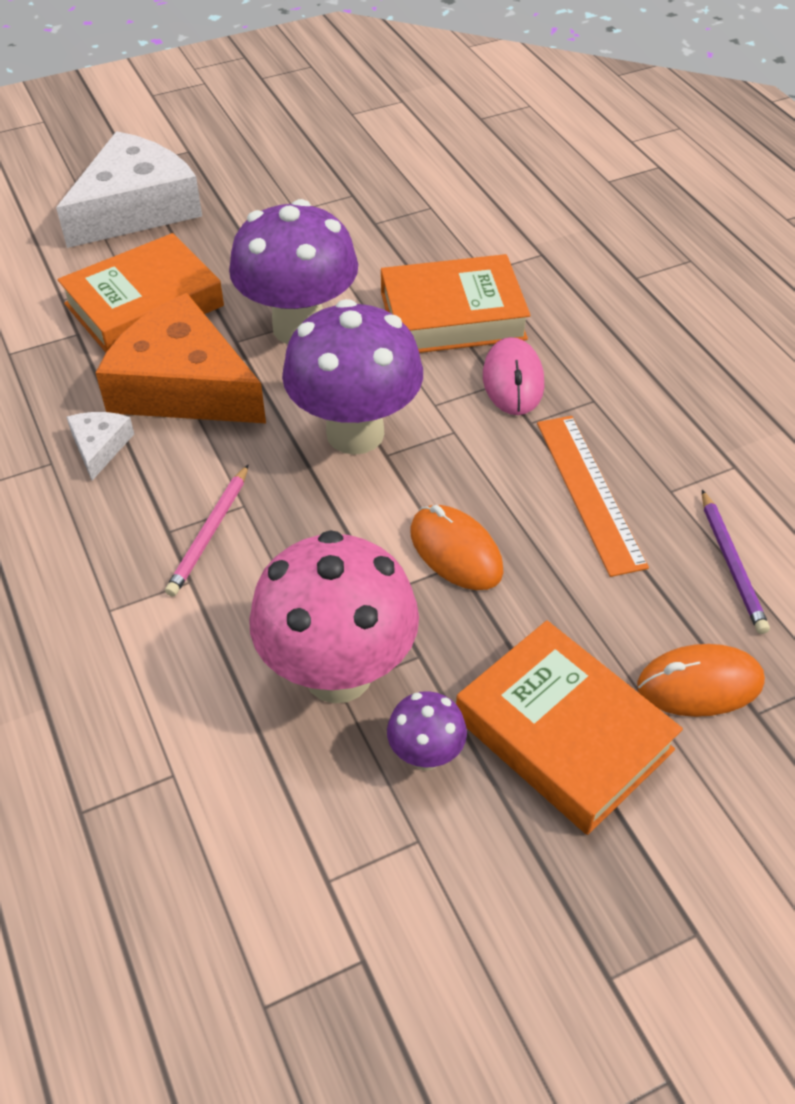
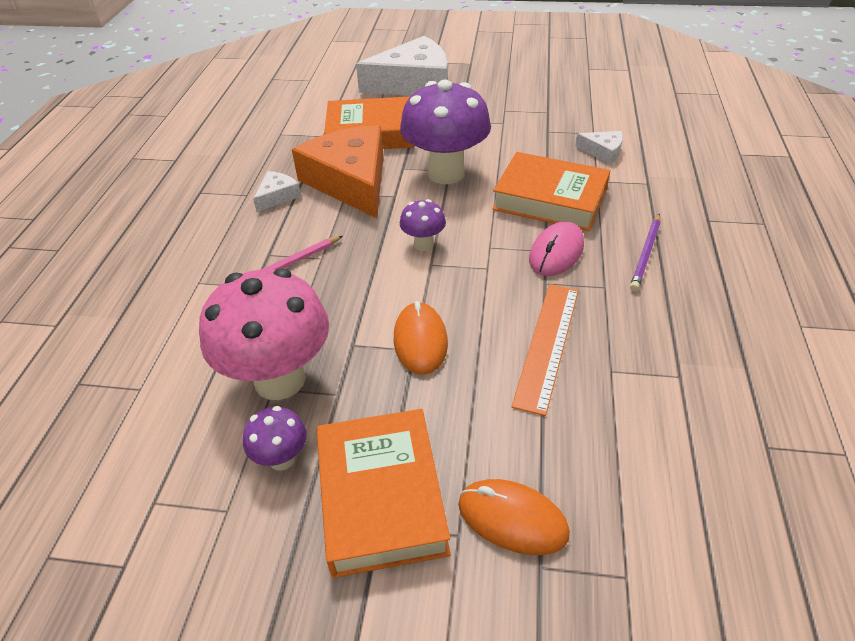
camera: 35 degrees right, 5 degrees down
purple mushroom [282,299,423,455] -> purple mushroom [400,199,446,251], size x0.46
purple pencil [702,490,770,634] -> purple pencil moved to [630,214,660,291]
none -> white cheese [575,131,623,164]

